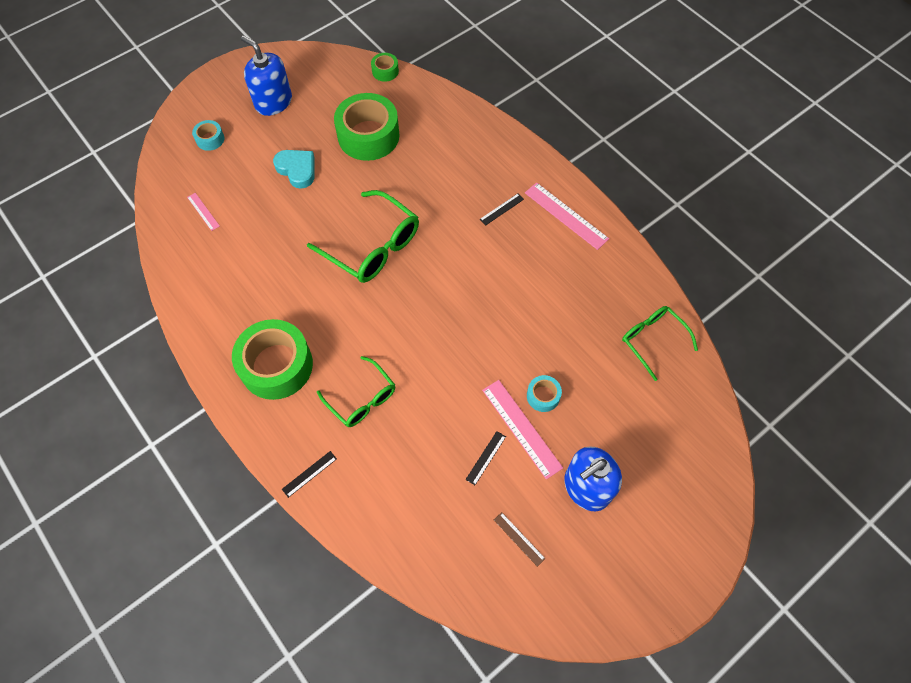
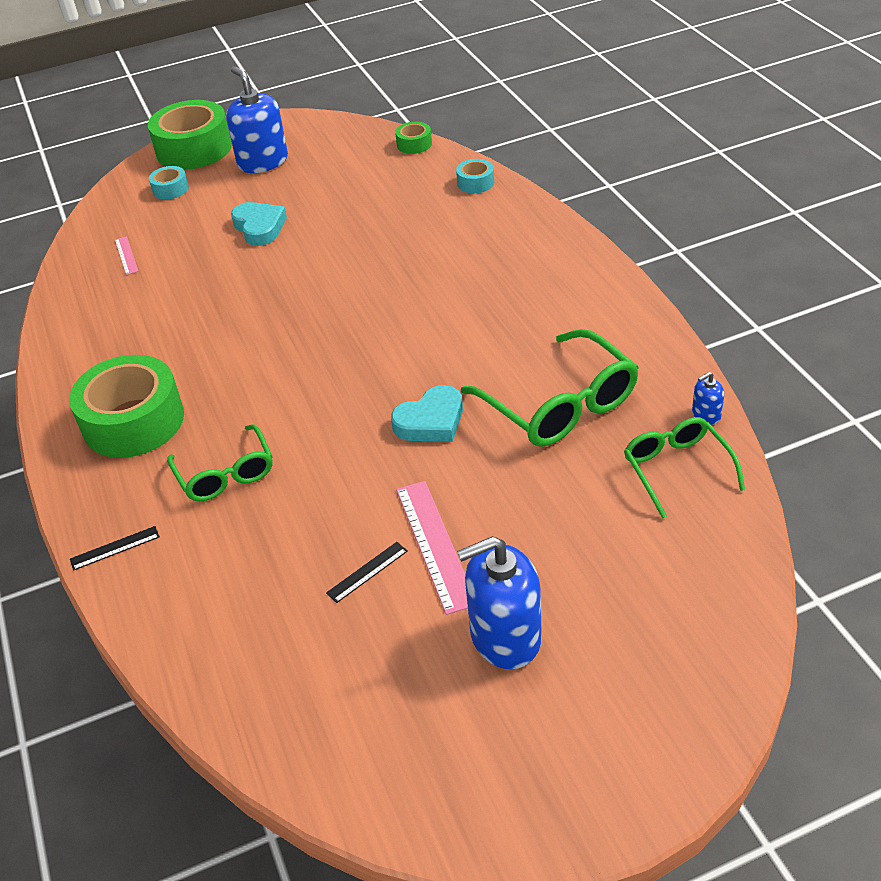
camera: 20 degrees right, 20 degrees down
green glasses [307,190,419,283] -> green glasses moved to [461,329,639,447]
green tape [334,93,400,161] -> green tape moved to [148,100,232,170]
black ruler [480,193,524,226] -> none
brown ruler [494,512,546,567] -> none
pink ruler [525,182,609,250] -> none
turquoise tape [527,375,562,412] -> turquoise tape moved to [456,159,494,193]
none -> turquoise heart [391,385,463,442]
none -> blue soap dispenser [692,372,724,425]

